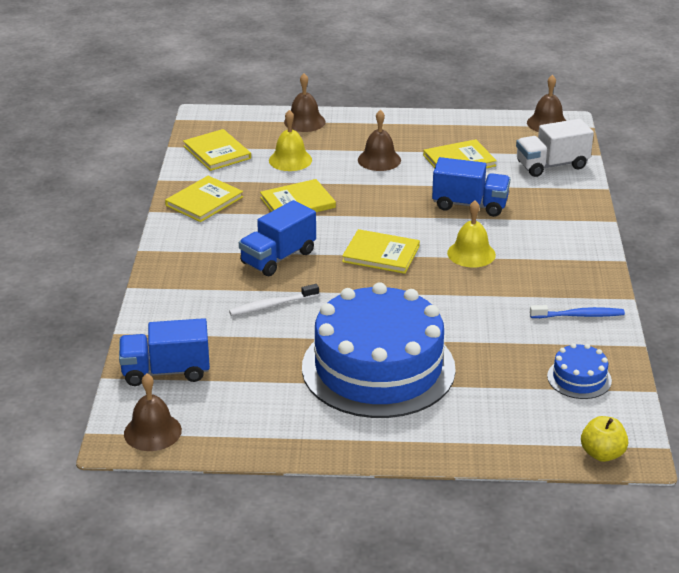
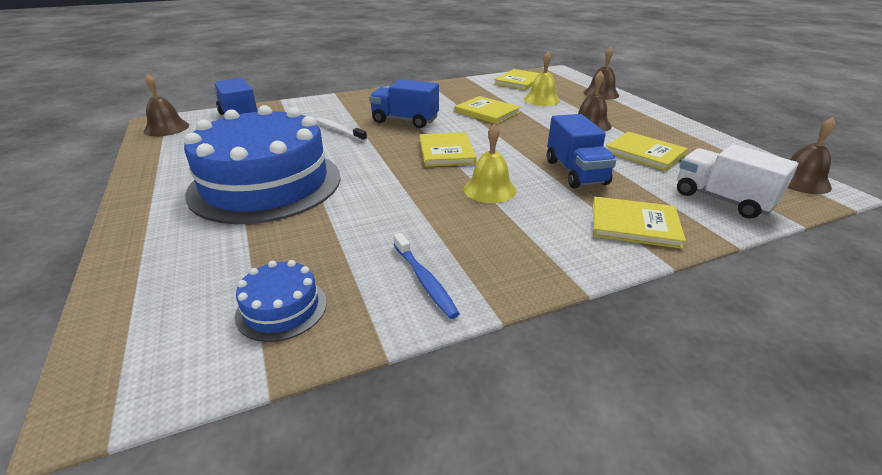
camera: 65 degrees right, 0 degrees up
yellow book [165,176,243,222] -> yellow book moved to [593,196,686,249]
yellow apple [581,416,628,462] -> none

